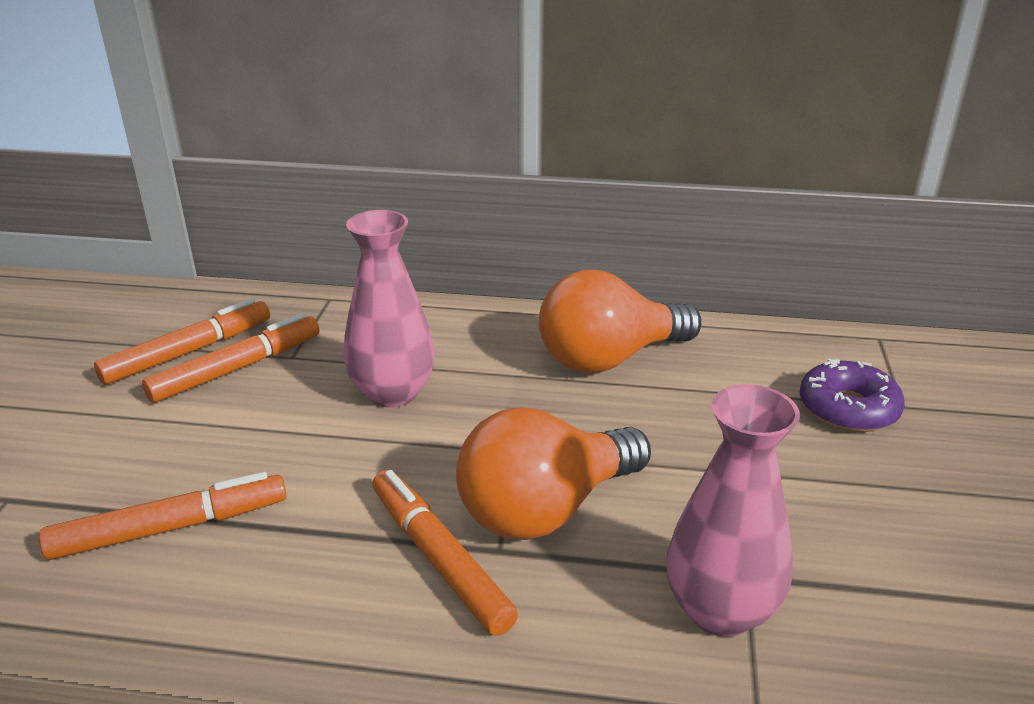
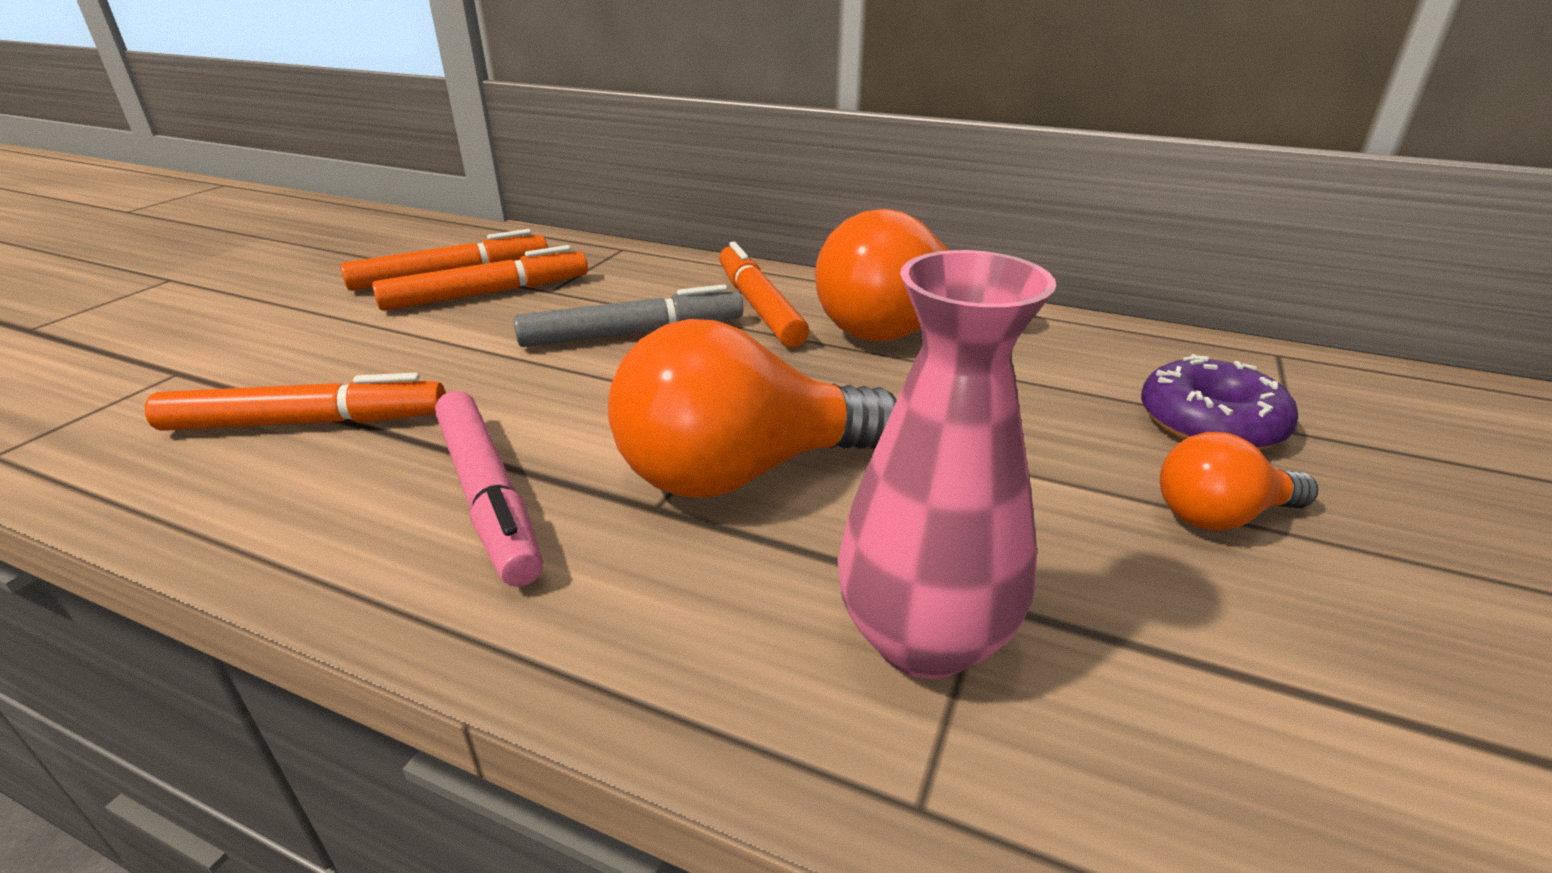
camera: 15 degrees right, 0 degrees up
pink vase [343,210,435,408] -> grey marker [514,284,744,347]
orange marker [373,470,518,636] -> orange marker moved to [719,242,809,347]
none -> pink marker [435,391,543,587]
none -> orange light bulb [1160,432,1318,531]

